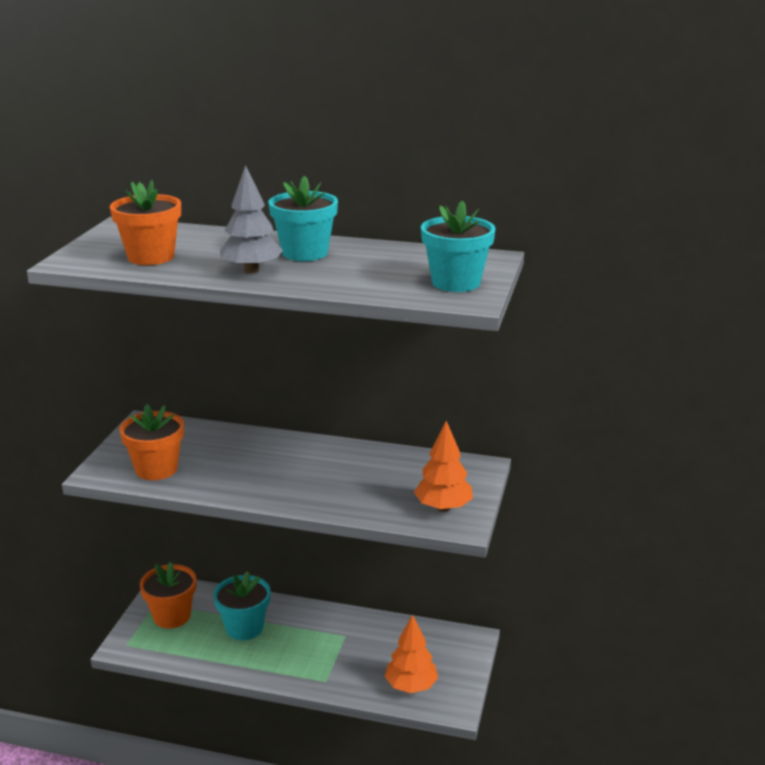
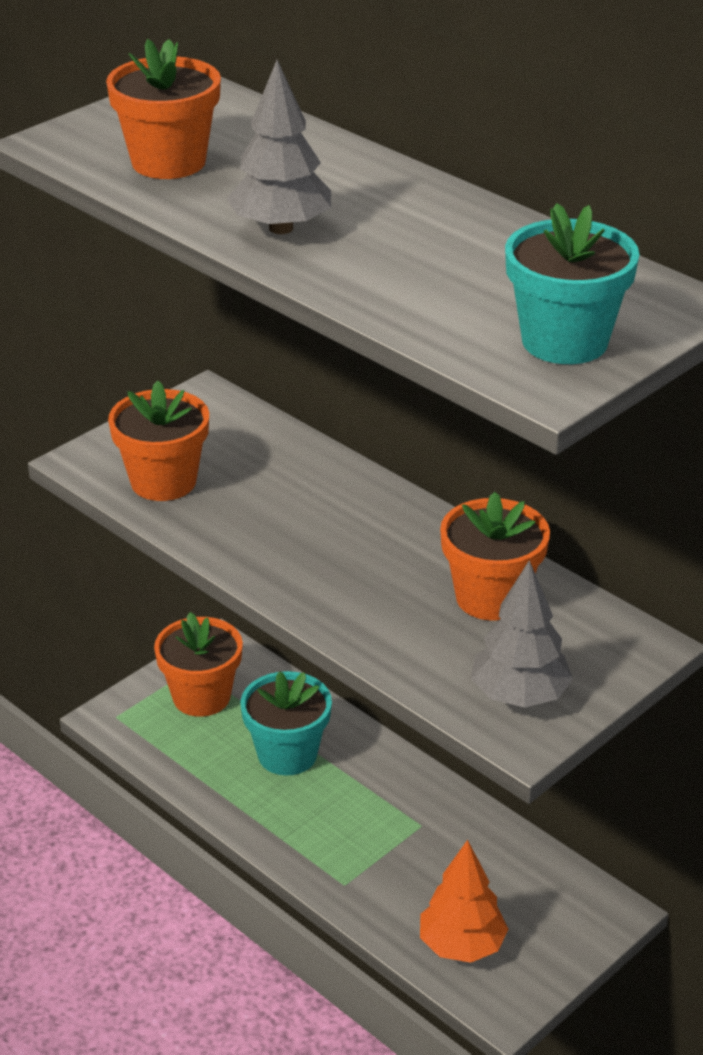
camera: 30 degrees right, 10 degrees up
turquoise flower pot [269,176,338,261] -> none
orange tree [414,421,473,512] -> grey tree [471,560,573,708]
none -> orange flower pot [440,492,550,621]

